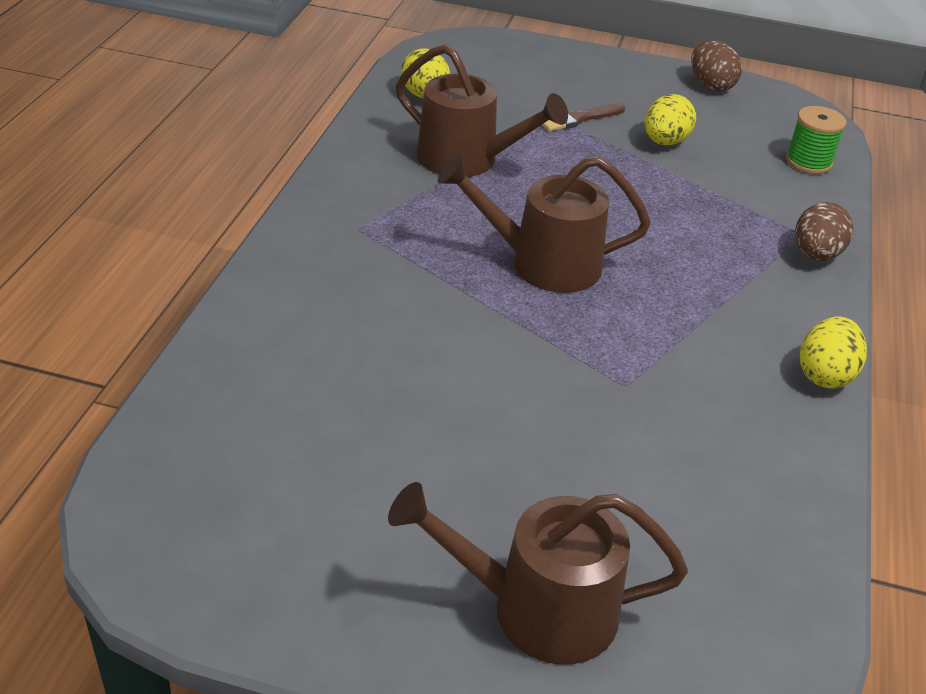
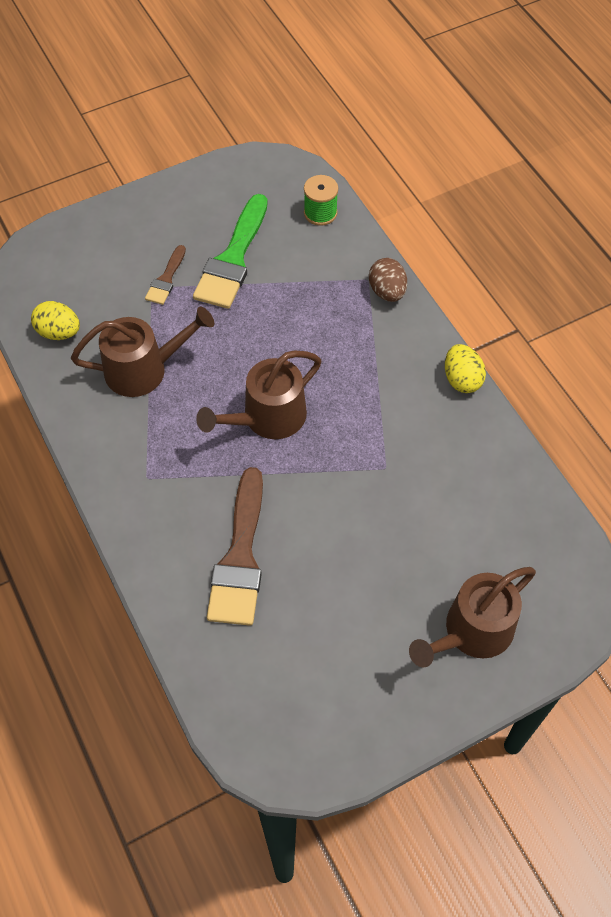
camera: 40 degrees left, 20 degrees up
yellow egg [644,94,696,145] -> green brush [193,194,268,309]
brown egg [691,41,742,91] -> none
none -> brown brush [207,467,263,626]

